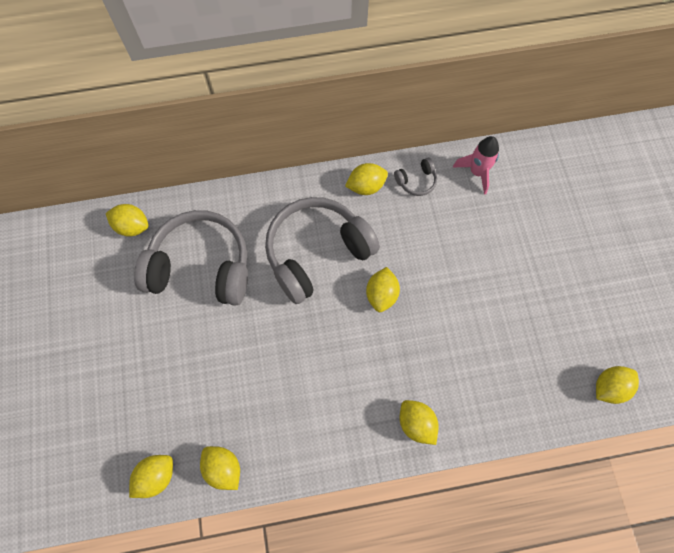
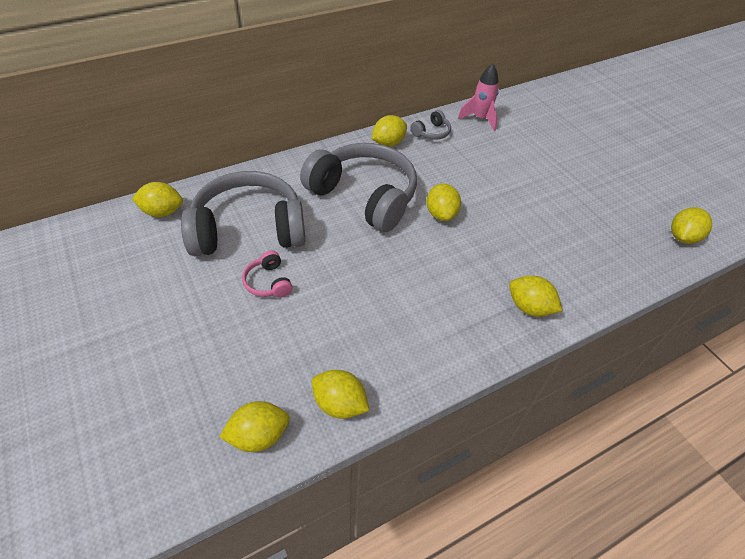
camera: 20 degrees left, 20 degrees down
yellow lemon [129,455,173,498] -> yellow lemon turned 45 degrees clockwise [219,401,290,452]
grey headphones [265,197,380,304] -> grey headphones turned 90 degrees clockwise [300,143,417,232]
none -> pink headphones [242,251,293,298]

